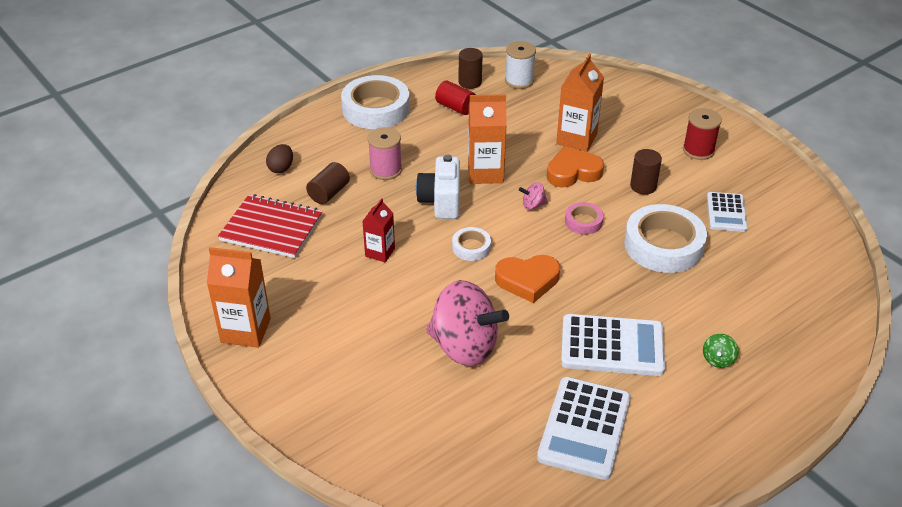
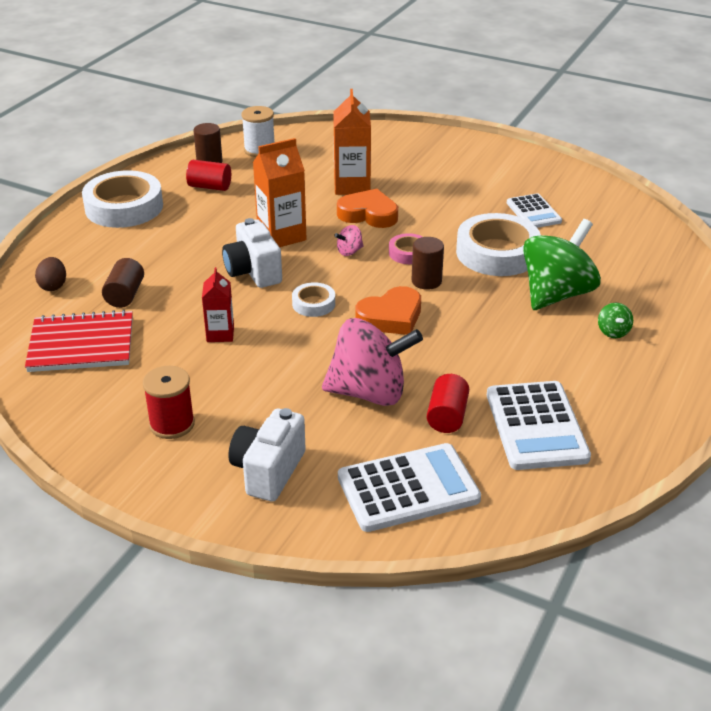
camera: 25 degrees left, 5 degrees down
orange carton [207,247,271,348] -> none
pink spool [368,127,402,180] -> none
orange heart [547,147,604,187] -> orange heart turned 60 degrees clockwise [337,189,398,228]
white calculator [561,314,665,376] -> white calculator moved to [338,443,481,532]
brown cylinder [630,149,662,195] -> brown cylinder moved to [412,237,444,290]
red spool [683,108,722,160] -> red spool moved to [143,366,195,439]
none -> white camera [229,408,306,501]
none -> red cylinder [427,374,469,433]
none -> green spinning top [523,219,601,310]

